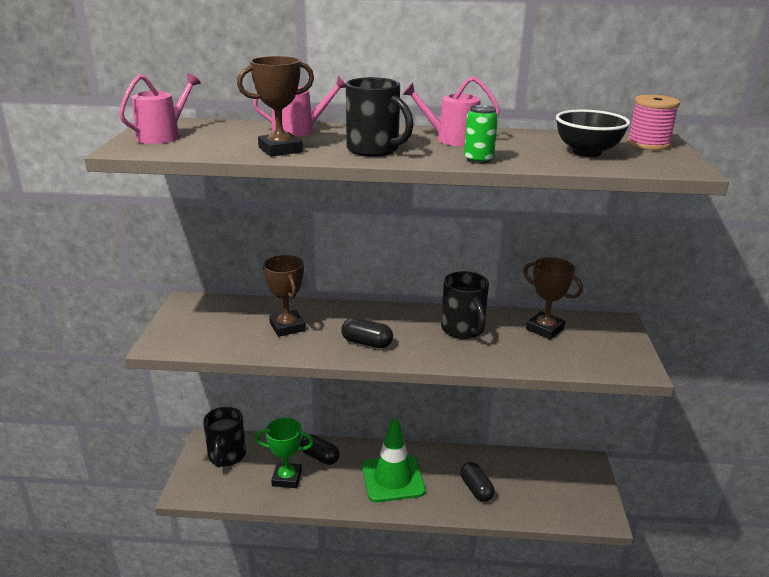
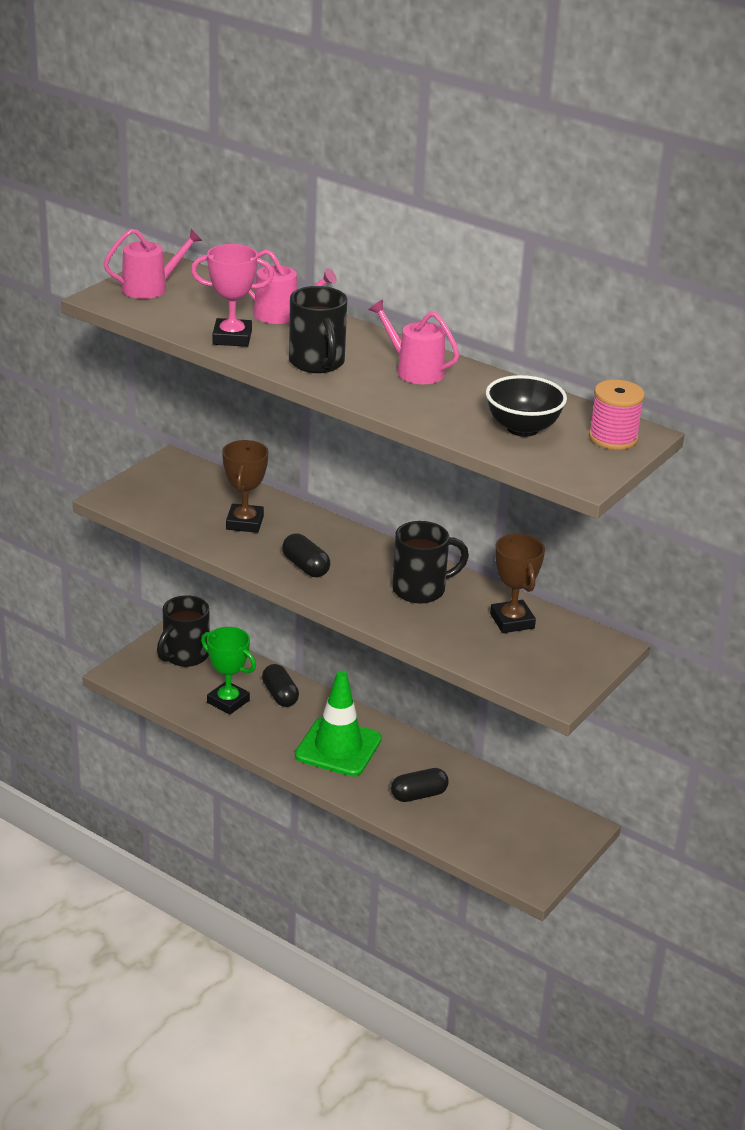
camera: 30 degrees right, 5 degrees up
brown trophy [237,56,314,157] -> pink trophy [191,244,274,347]
black mug [441,271,489,339] -> black mug turned 120 degrees counterclockwise [392,521,469,604]
black capsule [460,462,495,502] -> black capsule turned 60 degrees clockwise [391,768,449,802]
green can [464,105,498,164] -> none

